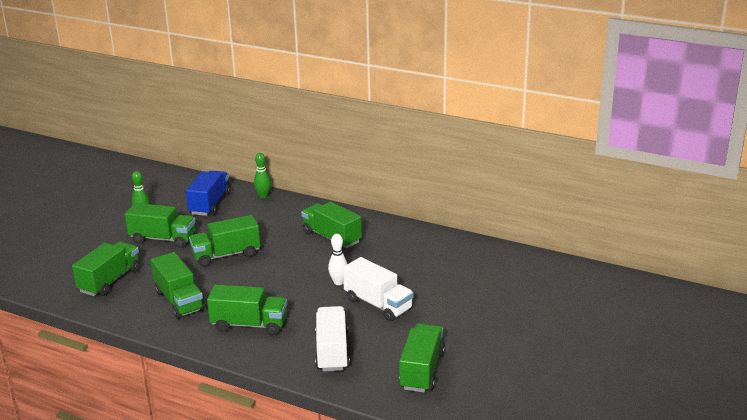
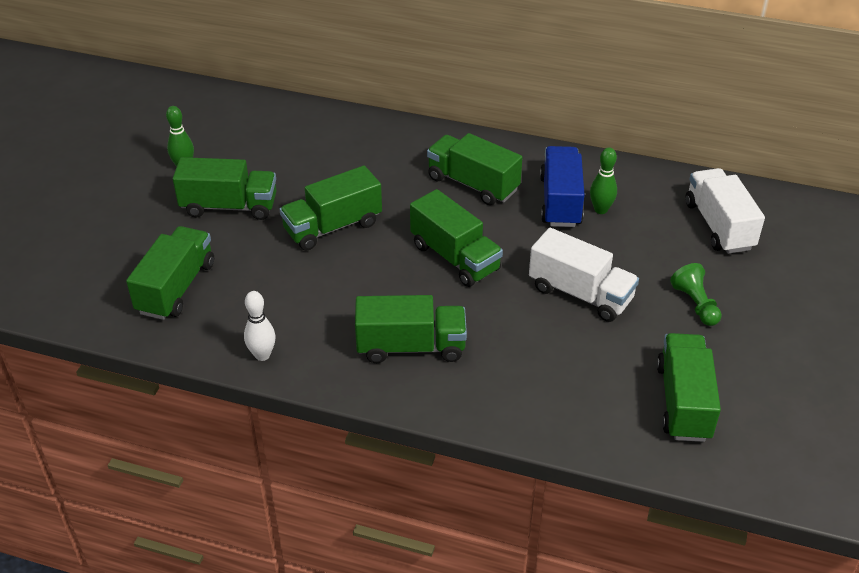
camera: 10 degrees left, 15 degrees up
green truck [151,252,205,319] -> green truck moved to [410,189,503,287]
blue truck [186,171,231,216] -> blue truck moved to [540,146,585,227]
green bowling pin [254,153,271,198] -> green bowling pin moved to [590,147,617,214]
white truck [315,306,350,371] -> white truck moved to [685,168,765,254]
white bowling pin [328,234,347,285] -> white bowling pin moved to [244,291,276,361]
none -> green pawn [670,263,722,326]

